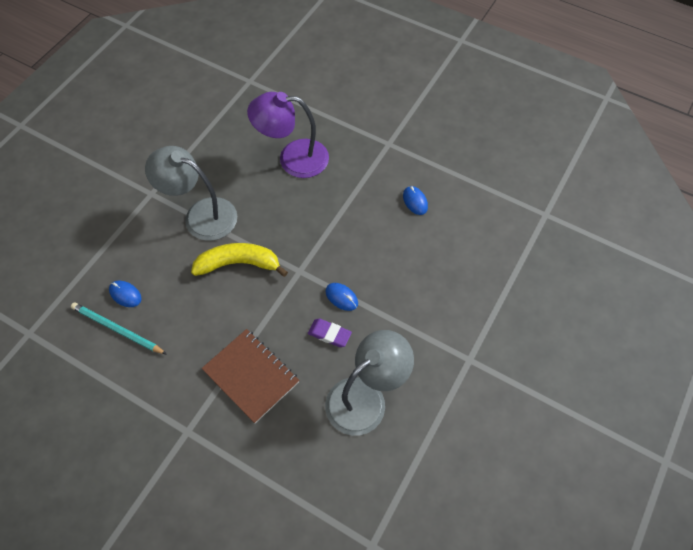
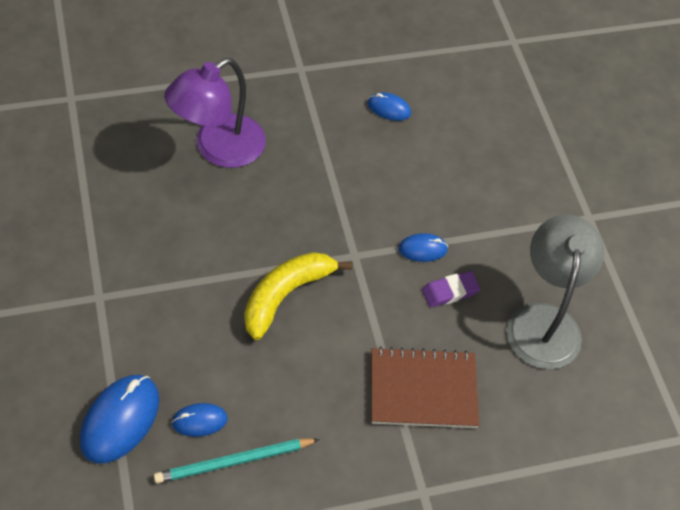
camera: 50 degrees left, 5 degrees down
grey lamp [145,146,237,241] -> none
none -> blue mouse [80,375,159,464]

